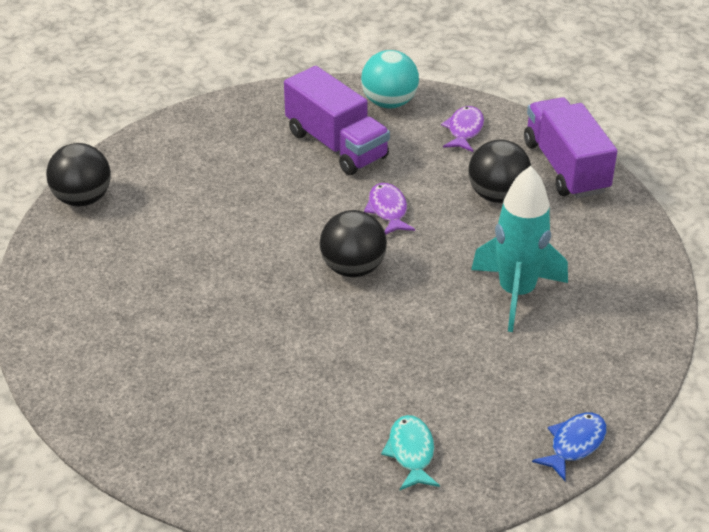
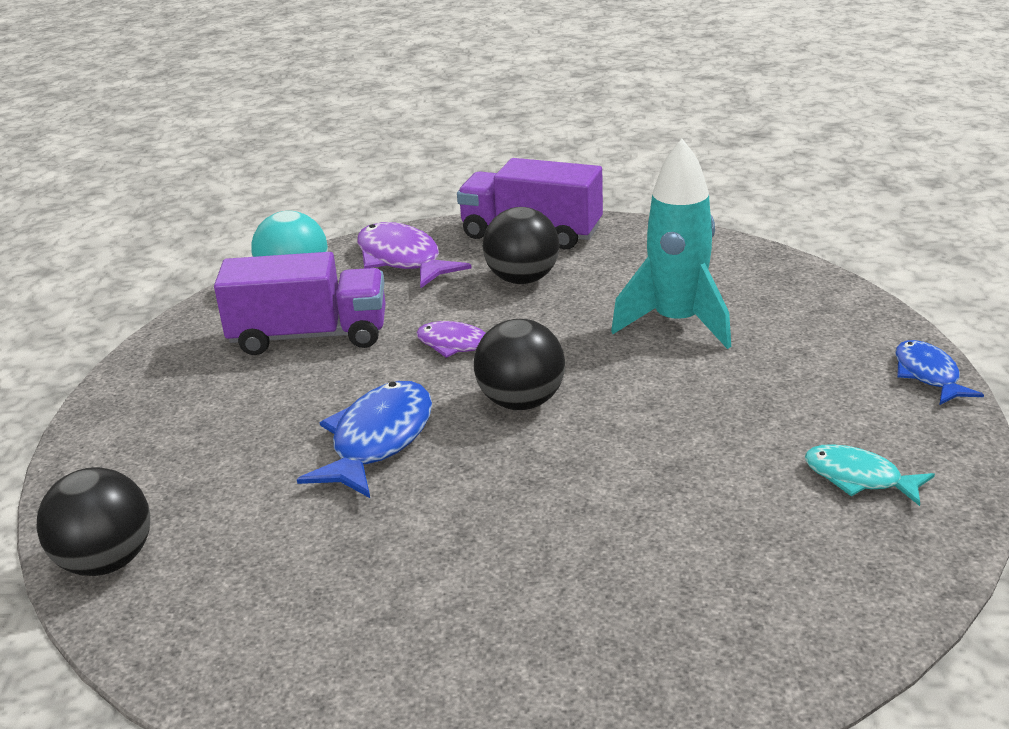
camera: 50 degrees left, 10 degrees down
purple fish [441,106,484,152] -> purple fish [357,222,472,288], size x1.60
none -> blue fish [297,381,432,498]

